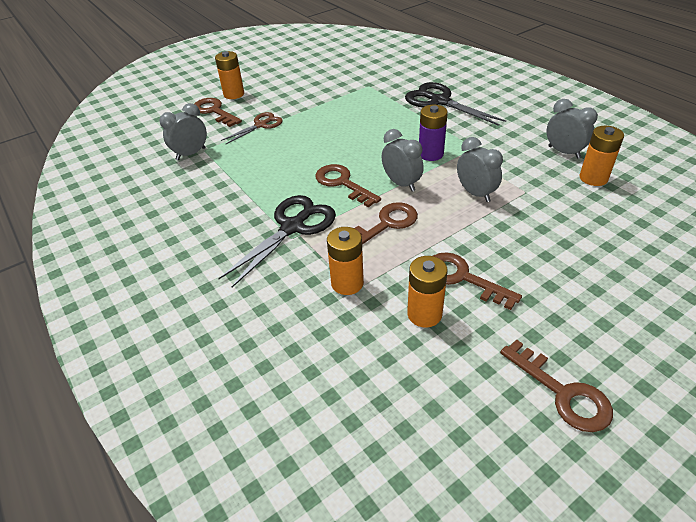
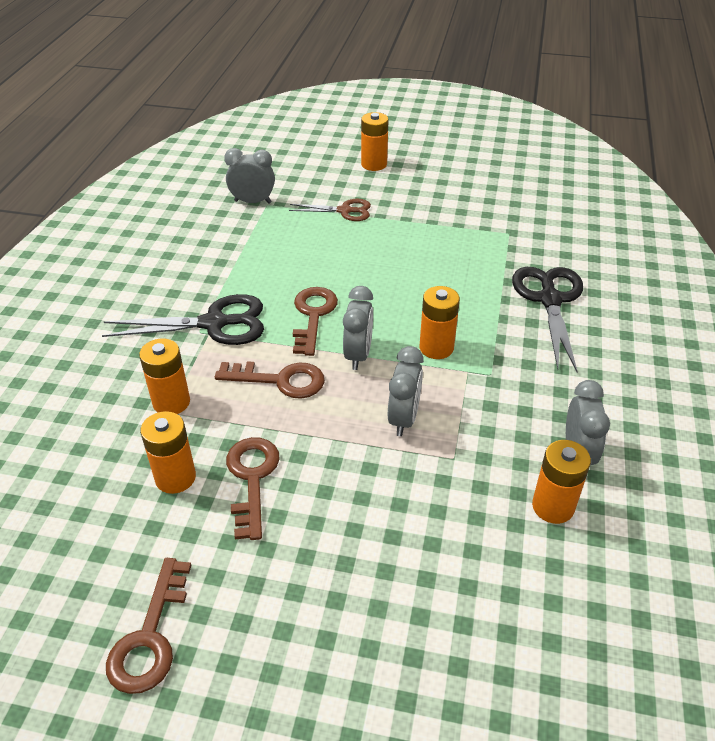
camera: 45 degrees right, 0 degrees up
brown key [194,98,242,127] -> none
purple battery [419,105,448,161] -> orange battery [419,286,460,359]

